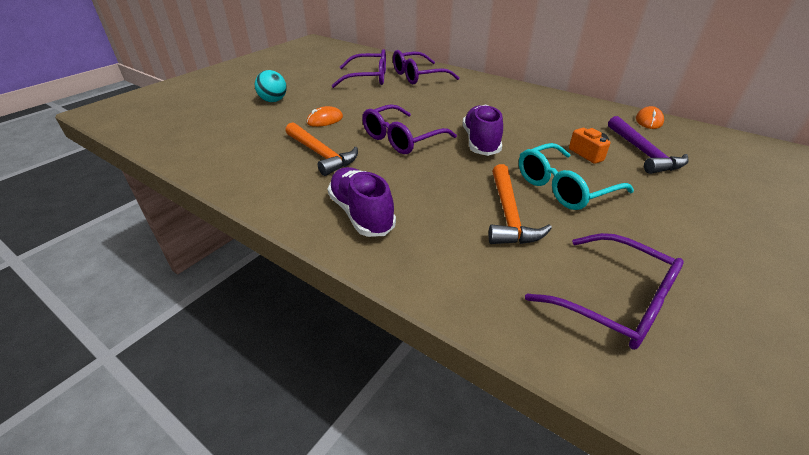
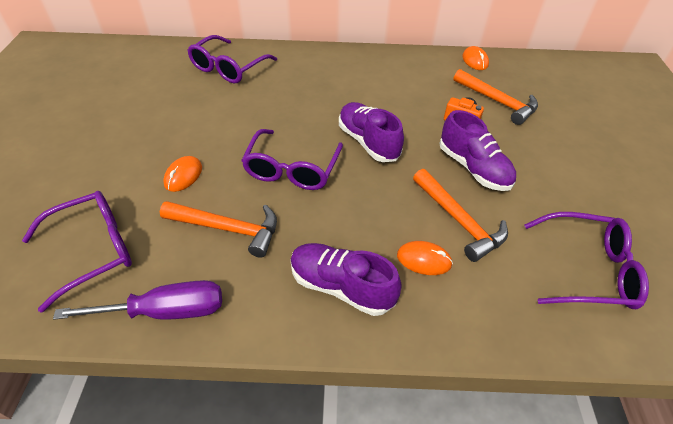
camera: 35 degrees left, 10 degrees up
turquoise ball [255,70,287,102] -> none
purple glasses [332,49,386,88] -> purple glasses moved to [22,191,132,313]
turquoise glasses [519,143,634,210] -> purple shoe [439,110,516,191]
purple hammer [608,116,689,174] -> orange hammer [454,69,538,125]
none -> purple screwdriver [53,280,222,320]
none -> orange mouse [397,241,453,275]

